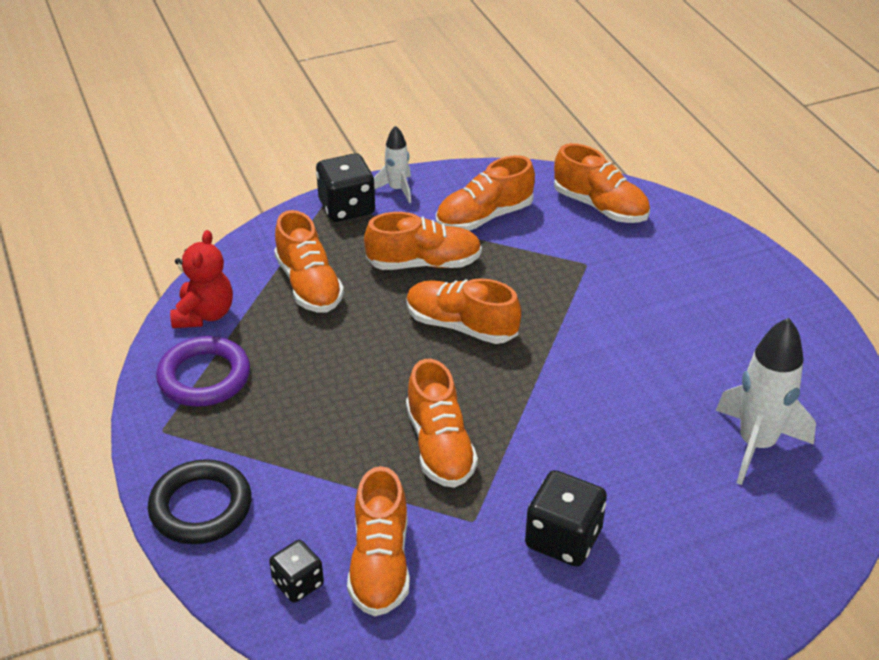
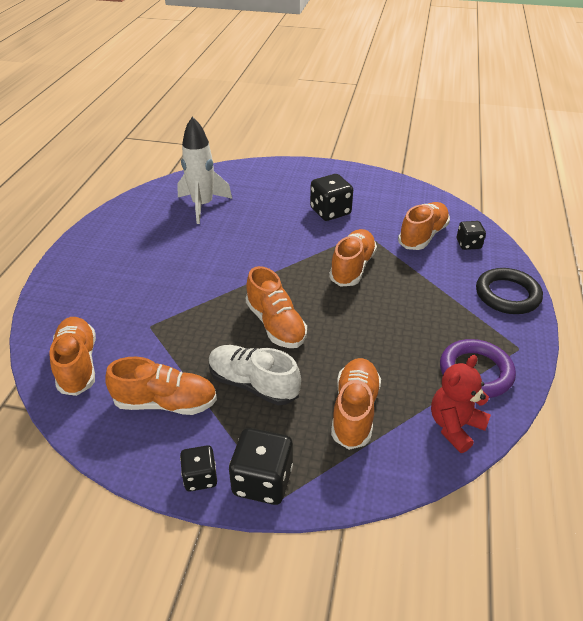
camera: 145 degrees left, 0 degrees up
orange shoe [364,212,482,270] -> white shoe [209,345,301,405]
white rocket [374,126,411,203] -> black dice [180,445,217,491]

